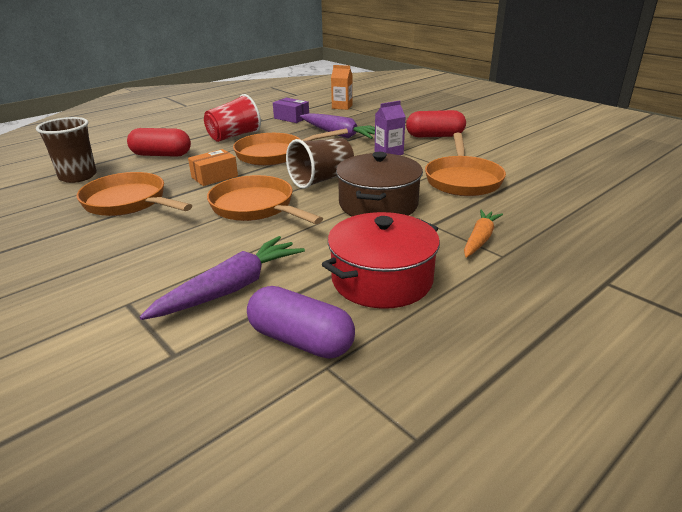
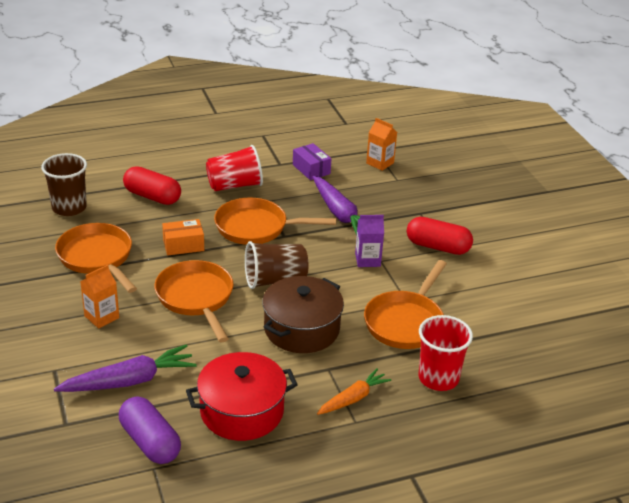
camera: 20 degrees right, 5 degrees up
none -> orange carton [80,265,119,328]
none -> red cup [419,315,473,391]

